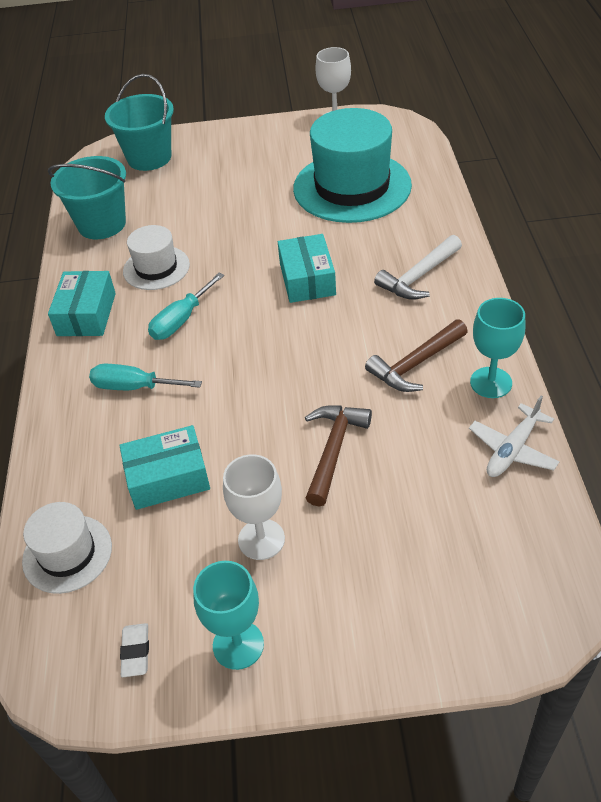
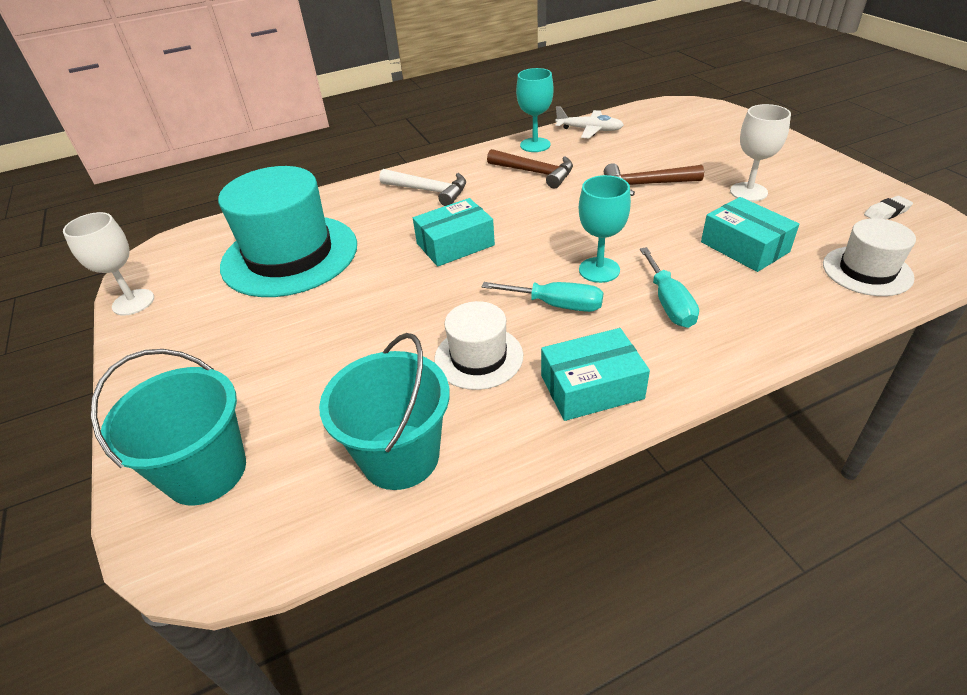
camera: 110 degrees left, 5 degrees down
turquoise goblet [193,561,264,670] -> turquoise goblet moved to [579,175,631,283]

